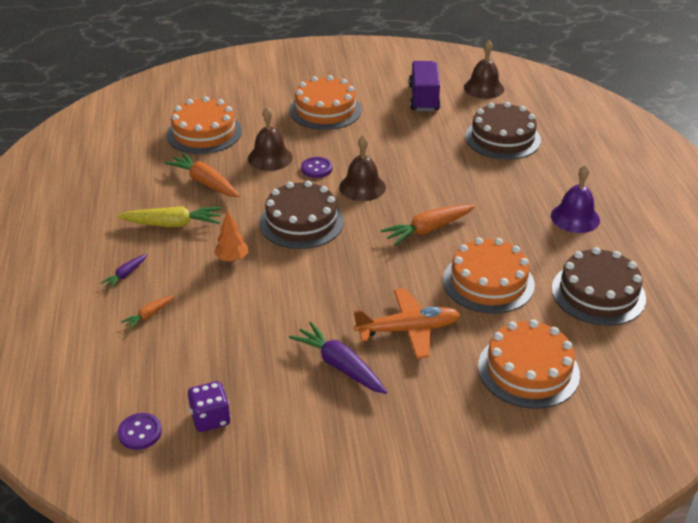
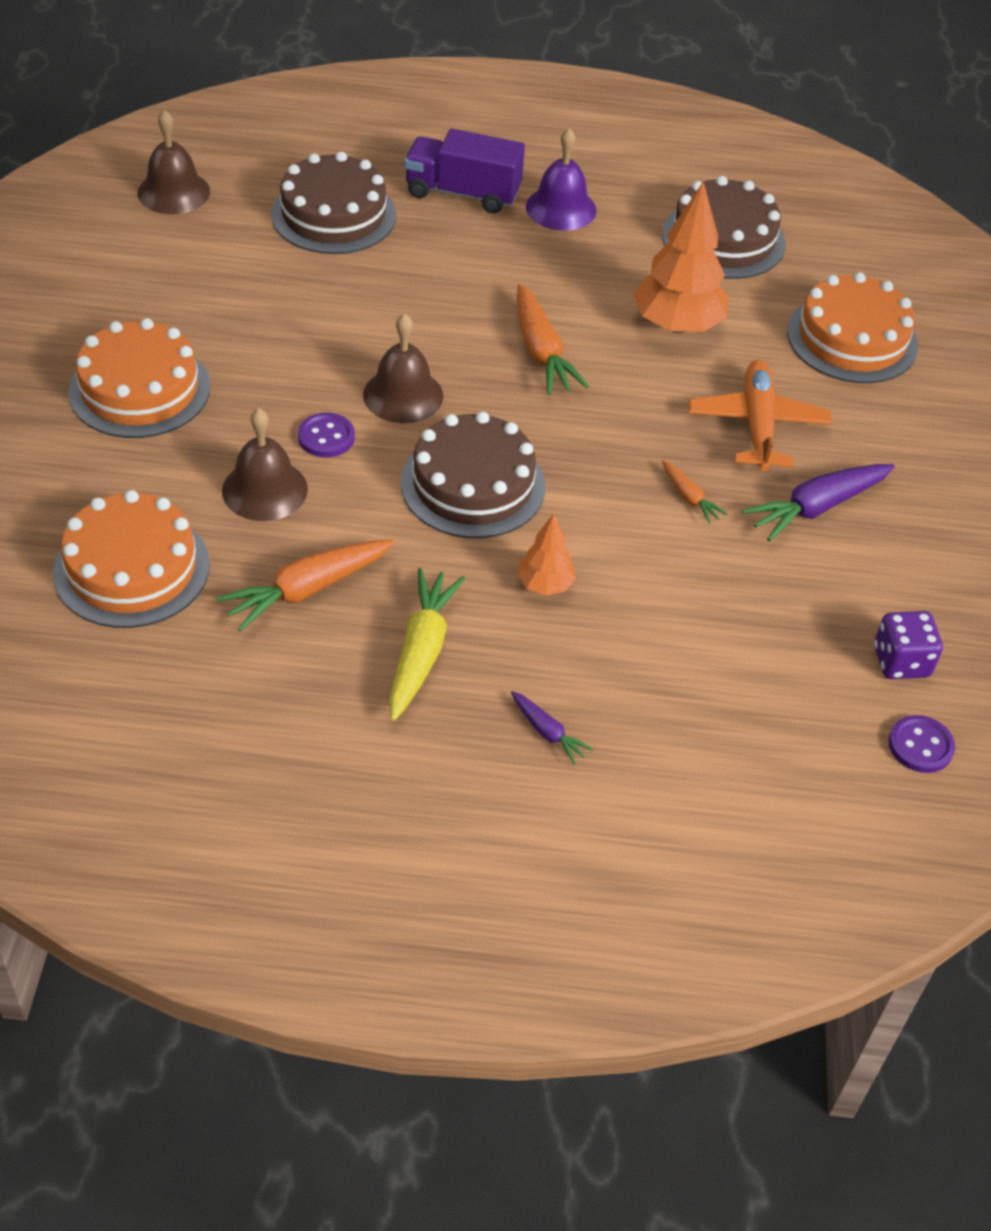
camera: 80 degrees left, 10 degrees up
orange carrot [121,295,175,330] -> orange carrot moved to [662,460,727,524]
purple truck [409,61,440,111] -> purple truck moved to [404,129,525,213]
orange cake [443,237,535,314] -> orange tree [633,181,729,333]

